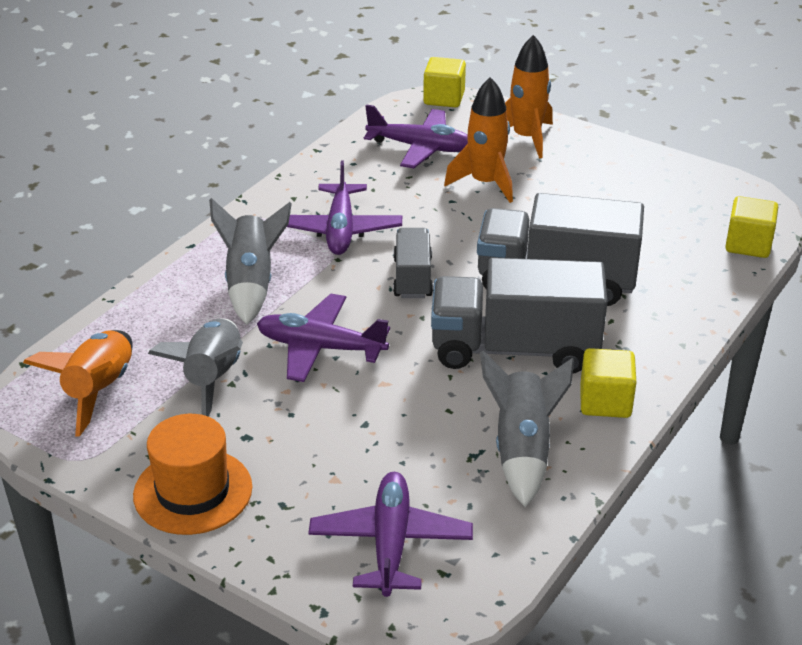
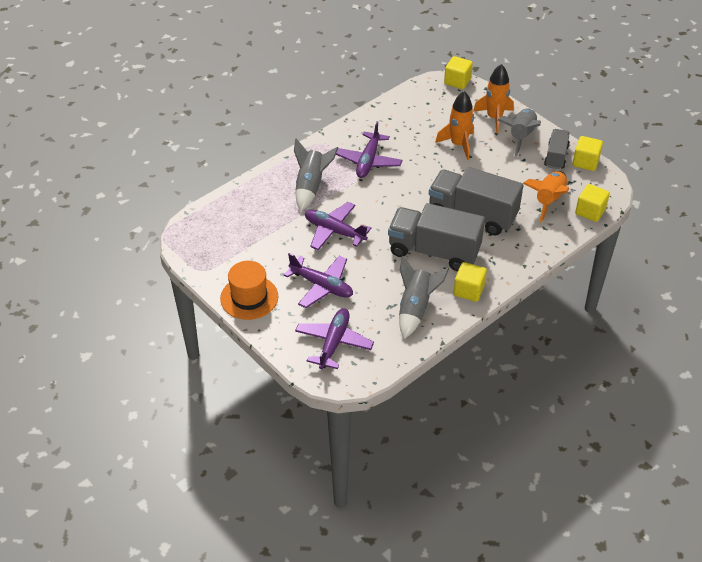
camera: 15 degrees right, 10 degrees up
orange rocket [23,330,132,437] -> orange rocket moved to [523,171,569,223]
grey rocket [148,319,243,417] -> grey rocket moved to [498,109,541,157]
purple plane [364,104,468,168] -> purple plane moved to [284,253,353,308]
grey truck [393,228,433,298] -> grey truck moved to [544,129,570,169]
none -> yellow cube [572,136,603,171]

